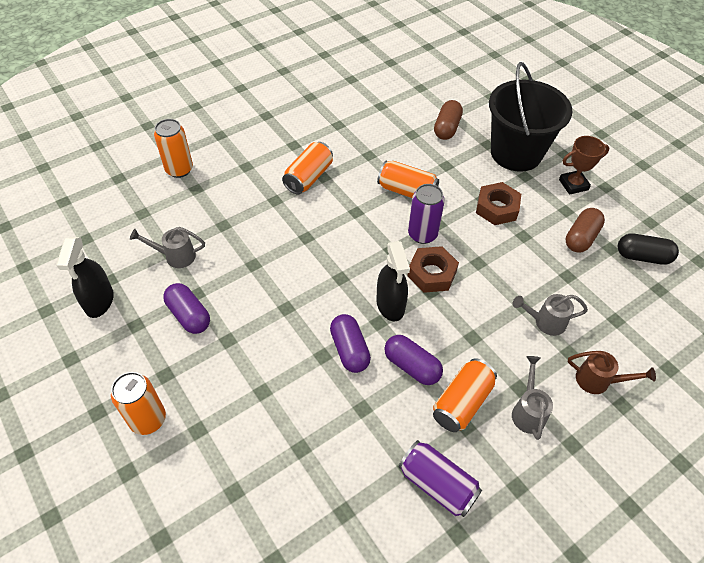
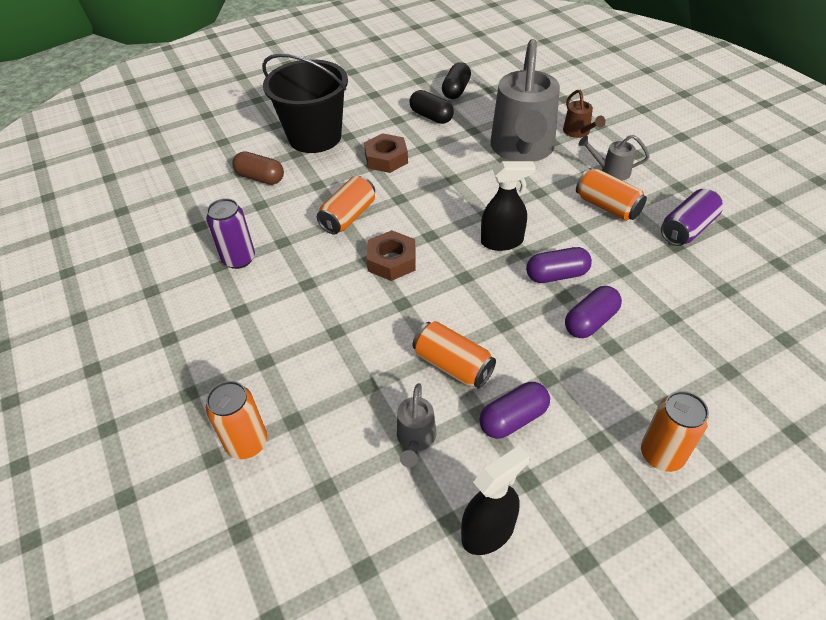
camera: 80 degrees left, 5 degrees down
black spray bottle [56,237,114,318] -> black spray bottle turned 45 degrees counterclockwise [461,445,530,555]
orange can [282,142,333,194] -> orange can moved to [413,321,496,389]
purple capsule [384,335,443,385] -> purple capsule moved to [565,286,622,338]
brown nut [407,246,459,293] -> brown nut moved to [366,230,416,281]
purple can [408,184,445,244] -> purple can moved to [206,198,255,269]
grey watering can [513,294,588,336] -> grey watering can [490,39,560,162], size x2.39
brown trophy [559,136,609,195] -> none
brown capsule [565,208,605,253] -> black capsule [409,90,454,124]
brown watering can [568,351,656,394] -> brown watering can turned 135 degrees clockwise [563,90,606,138]

